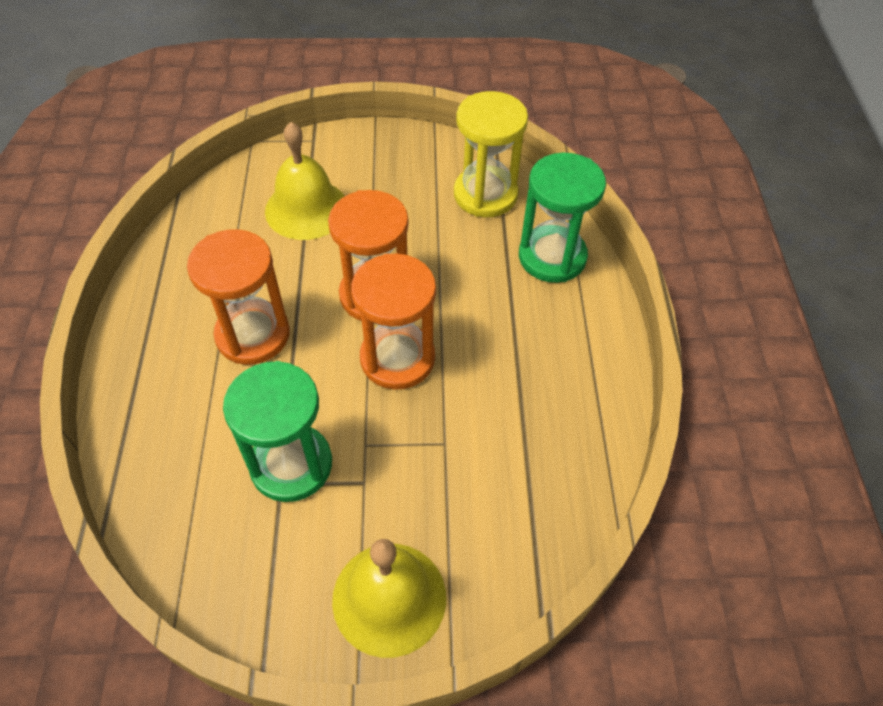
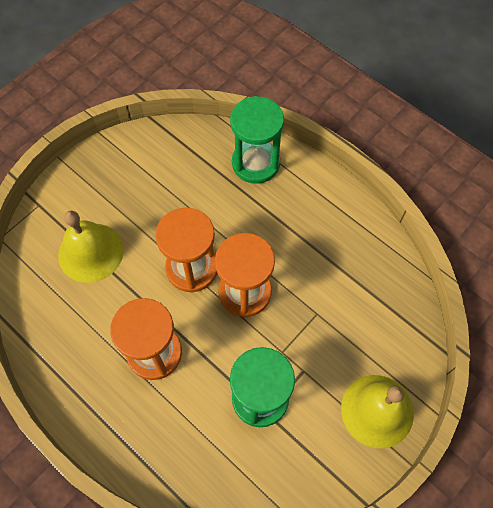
camera: 45 degrees left, 10 degrees up
yellow hourglass [454,91,528,217] -> none

